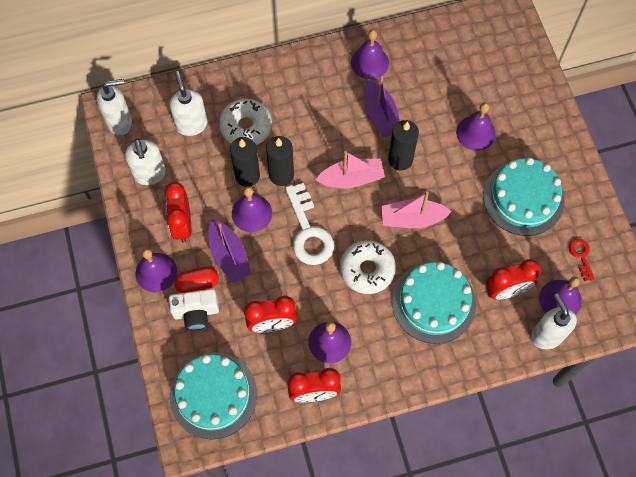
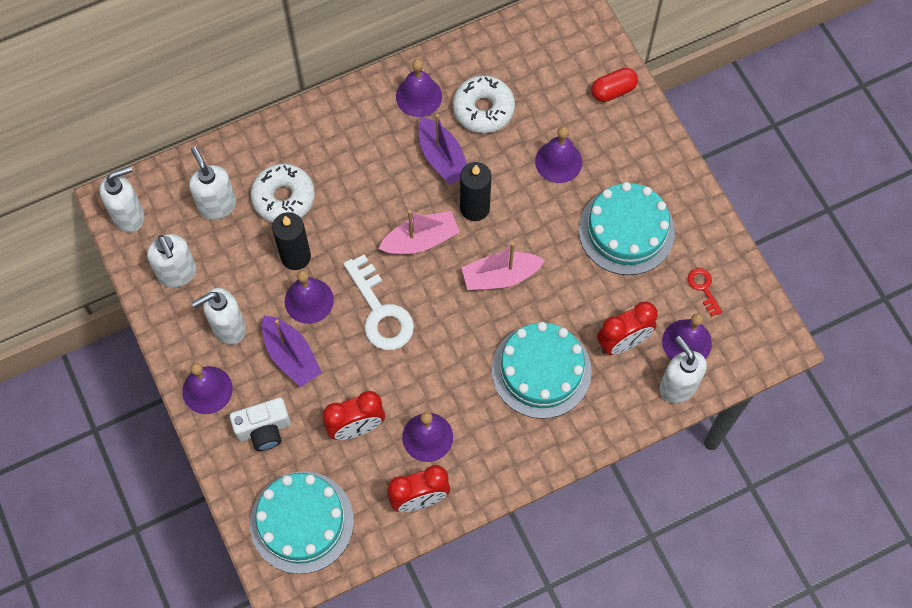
camera: 10 degrees left, 0 degrees up
red clock [164,182,191,243] -> white soap dispenser [192,288,246,345]
red capsule [174,266,219,293] -> red capsule moved to [591,68,638,102]
black candle [266,136,294,186] -> none
white donut [340,240,396,294] -> white donut moved to [453,76,515,133]

